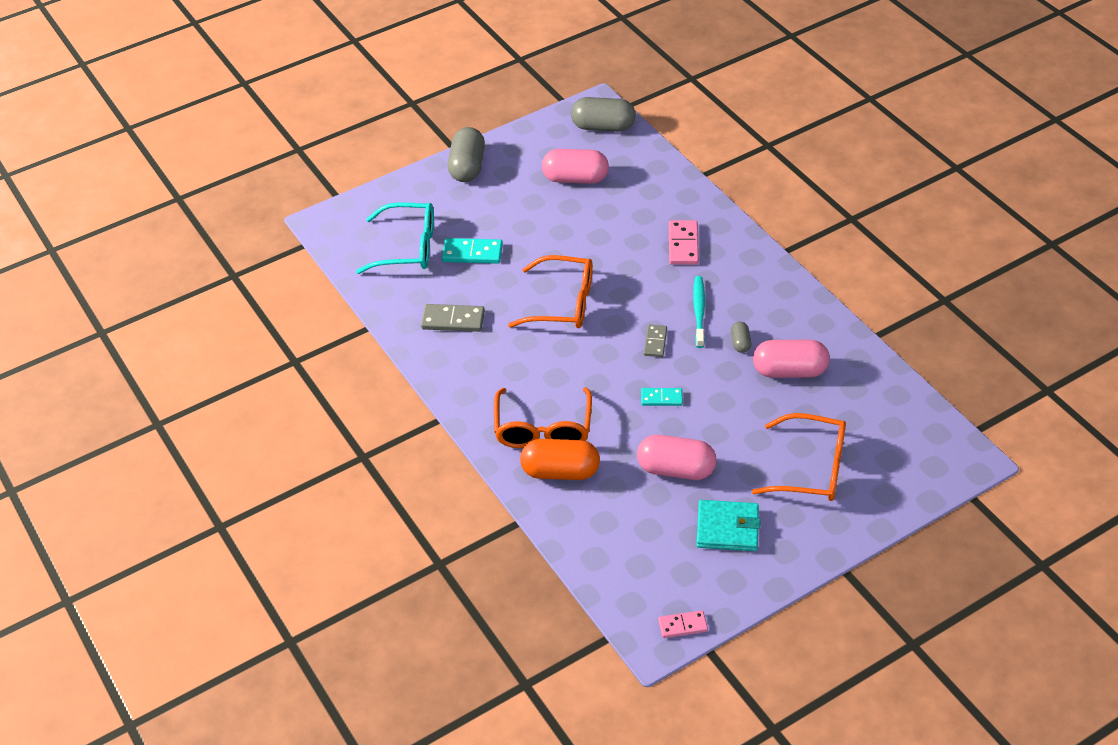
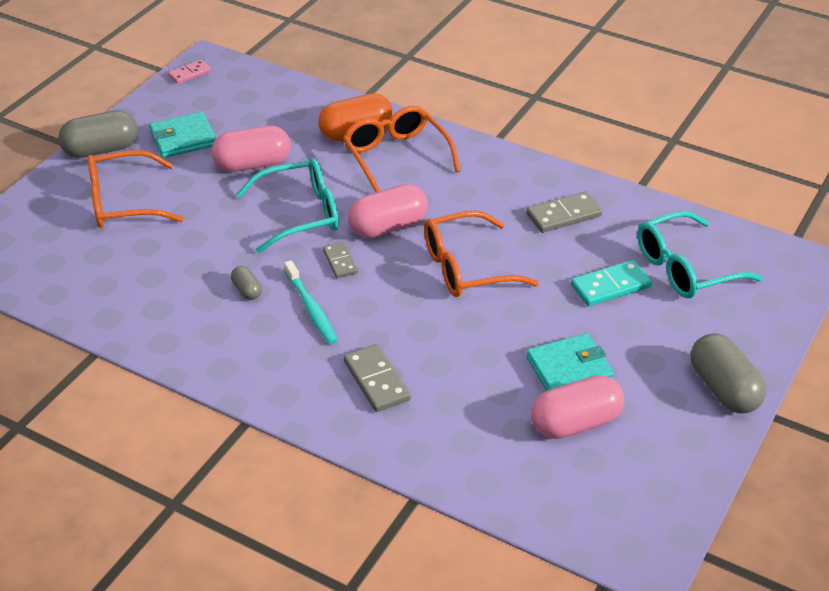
camera: 150 degrees right, 5 degrees down
grey capsule [571,97,636,132] -> grey capsule moved to [58,110,138,158]
turquoise domino [641,388,683,406] -> turquoise glasses [236,158,339,253]
pink domino [669,220,699,265] -> grey domino [344,344,411,412]
pink capsule [753,340,829,378] -> pink capsule moved to [348,184,428,238]
none -> turquoise wallet [526,333,614,391]

